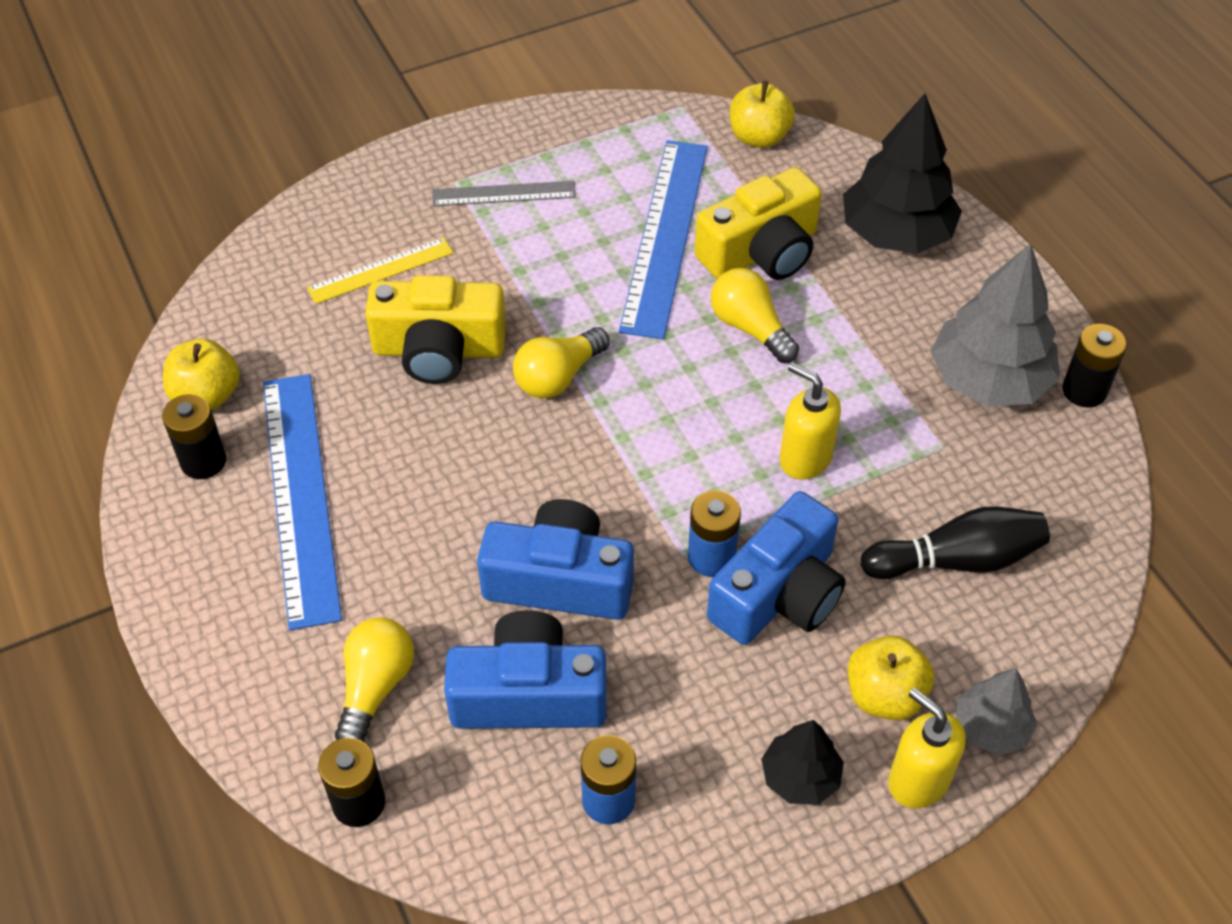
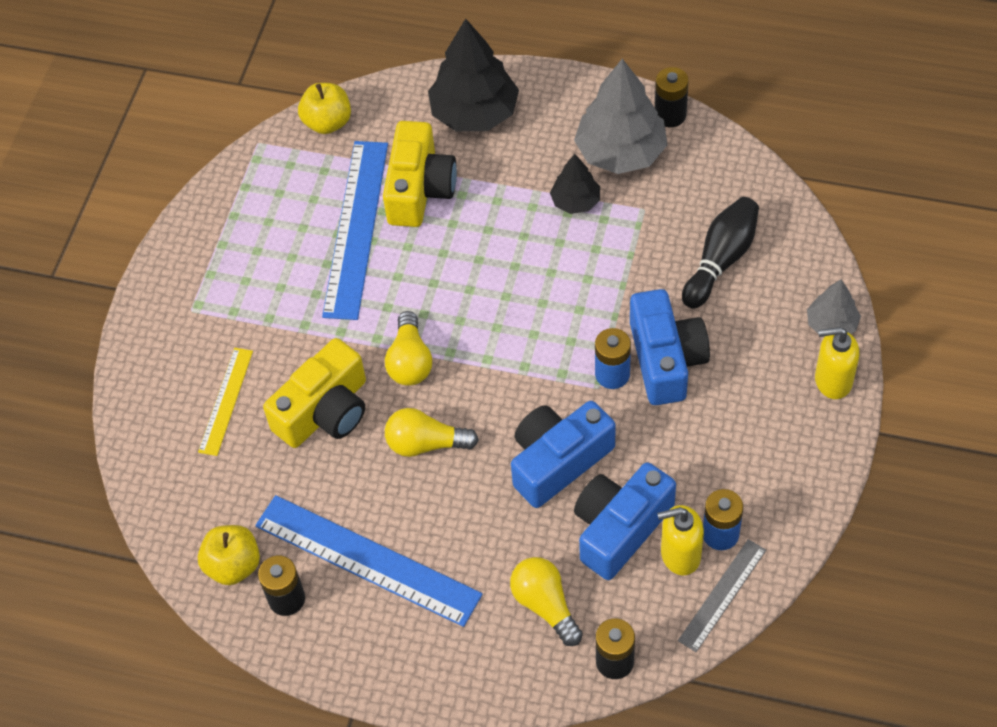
camera: 45 degrees left, 5 degrees up
grey ruler [432,181,576,206] -> grey ruler moved to [678,539,766,652]
blue ruler [619,140,708,339] -> blue ruler turned 45 degrees clockwise [322,141,388,320]
yellow light bulb [711,268,799,363] -> yellow light bulb moved to [385,408,479,457]
black tree [761,720,844,805] -> black tree moved to [550,154,600,214]
yellow soap dispenser [780,362,841,480] -> yellow soap dispenser moved to [657,505,704,575]
yellow apple [848,636,934,720] -> none

